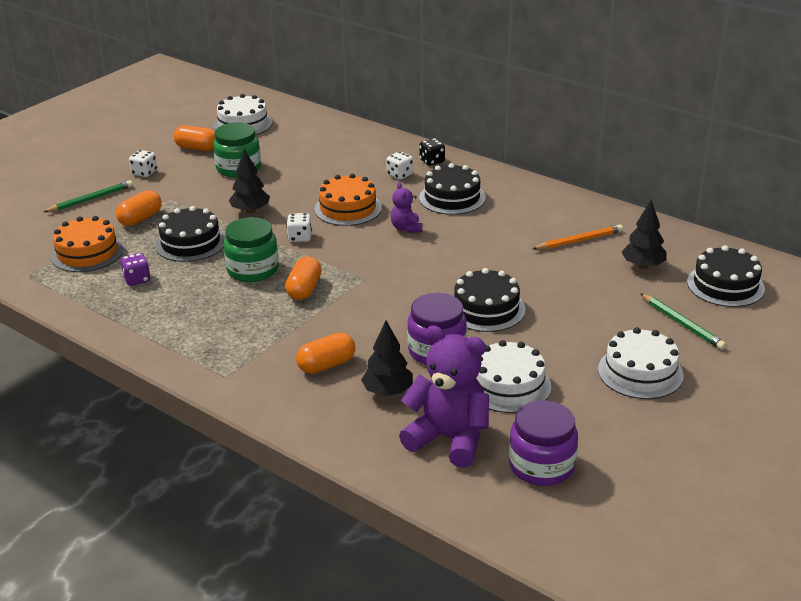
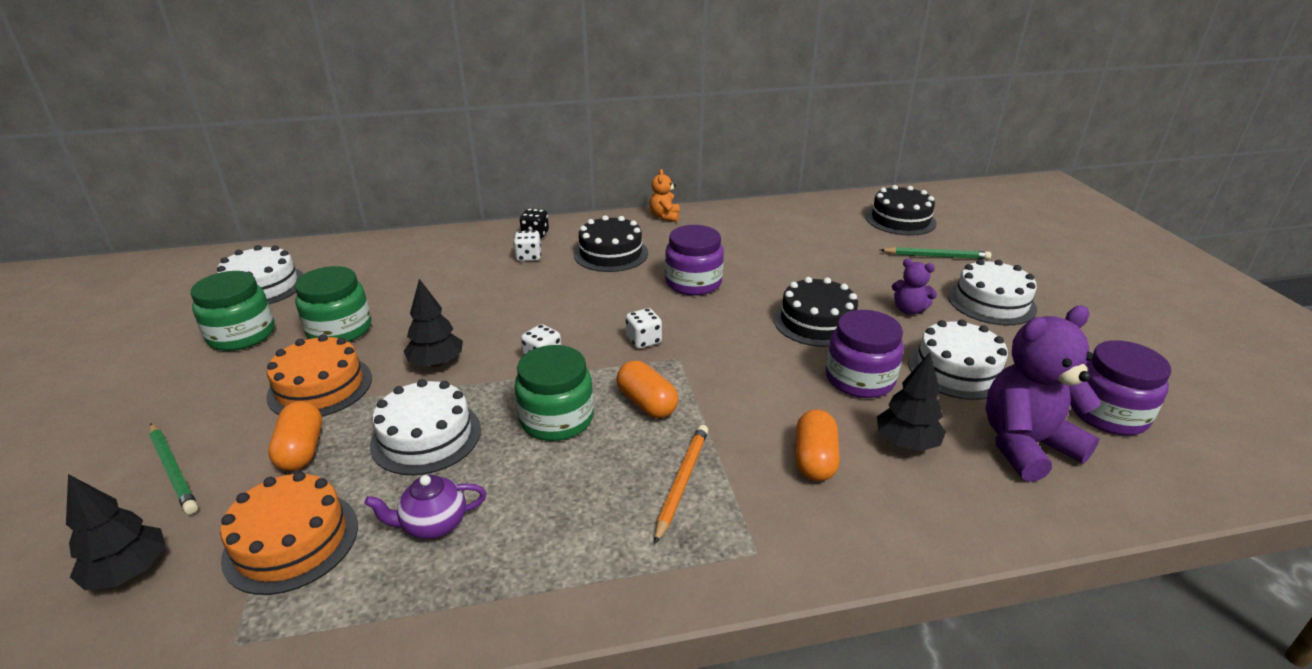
camera: 50 degrees left, 0 degrees up
green pencil [44,180,133,212] -> green pencil turned 135 degrees clockwise [149,423,198,514]
purple dice [120,253,151,286] -> purple teapot [364,475,486,539]
white dice [129,150,157,177] -> white dice moved to [626,308,662,349]
black cake [155,206,226,262] -> white cake [370,379,481,475]
orange capsule [174,125,215,151] -> green jar [191,271,275,351]
orange cake [314,174,382,226] -> orange cake moved to [266,334,372,417]
purple teddy bear [391,183,422,233] -> purple teddy bear moved to [892,259,937,315]
orange pencil [532,225,623,250] -> orange pencil moved to [654,425,708,545]
black tree [621,200,667,269] -> black tree moved to [66,474,166,590]
none -> orange teddy bear [650,169,680,222]
none -> purple jar [665,225,724,296]

